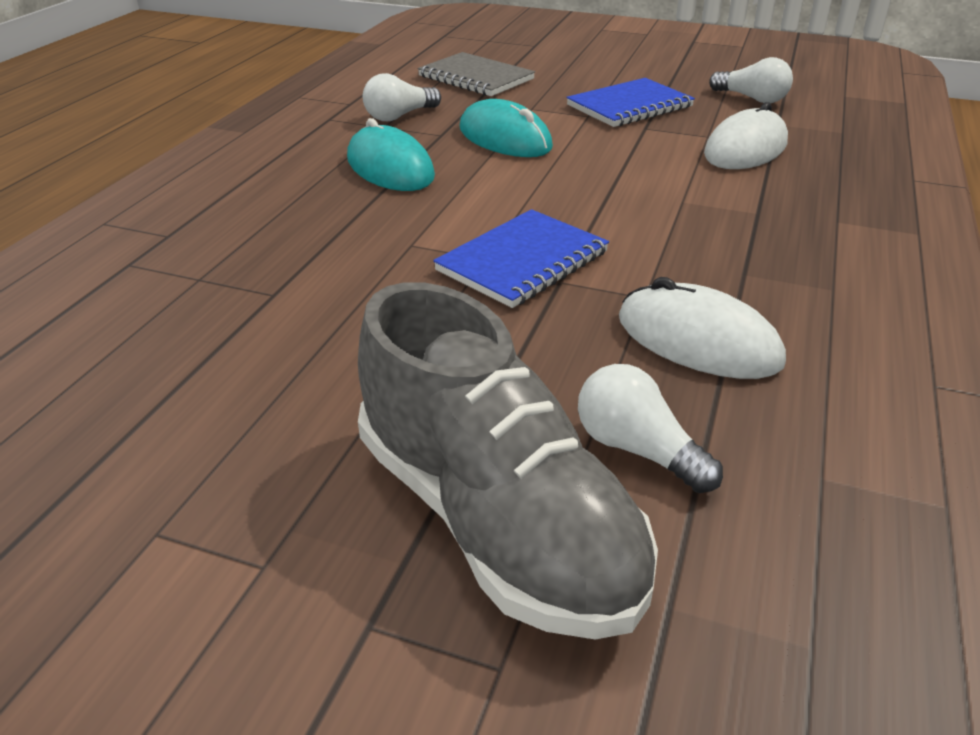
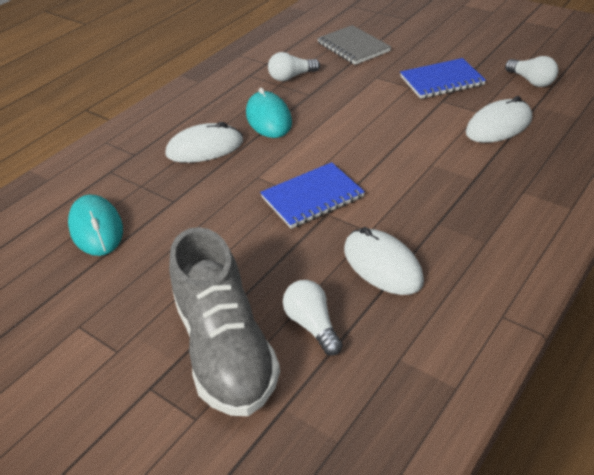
camera: 20 degrees right, 5 degrees up
turquoise mouse [459,99,553,157] -> turquoise mouse moved to [68,195,123,256]
none -> white mouse [165,122,243,163]

